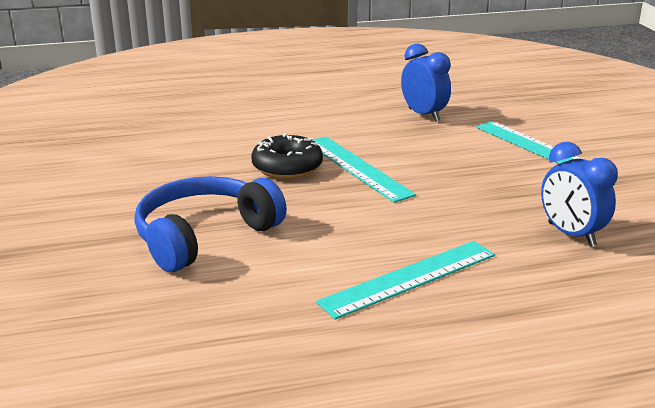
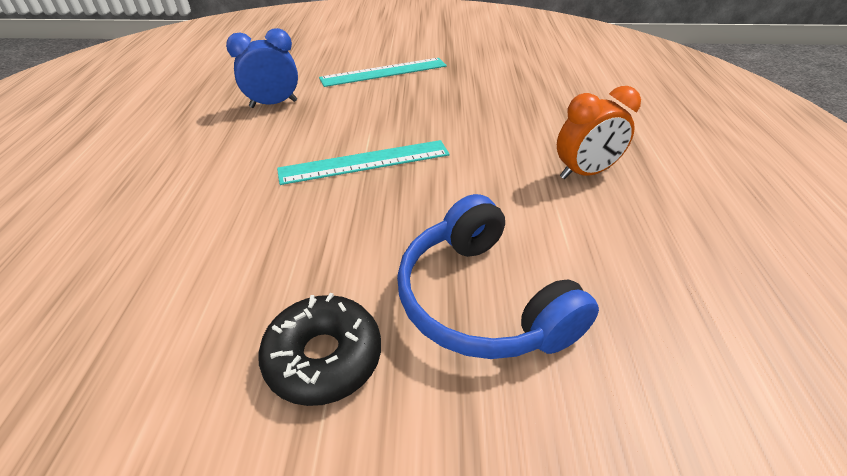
camera: 75 degrees left, 15 degrees up
black donut [251,133,323,179] -> black donut moved to [258,293,381,406]
turquoise ruler [316,241,495,320] -> orange clock [557,86,641,179]
blue clock [541,142,618,247] -> none

